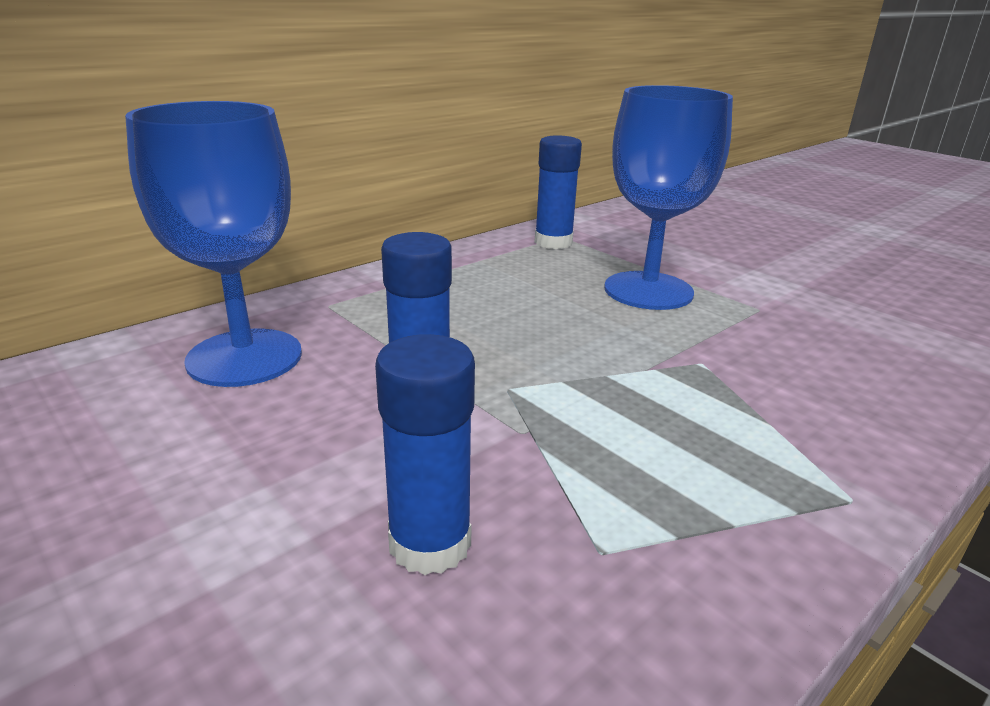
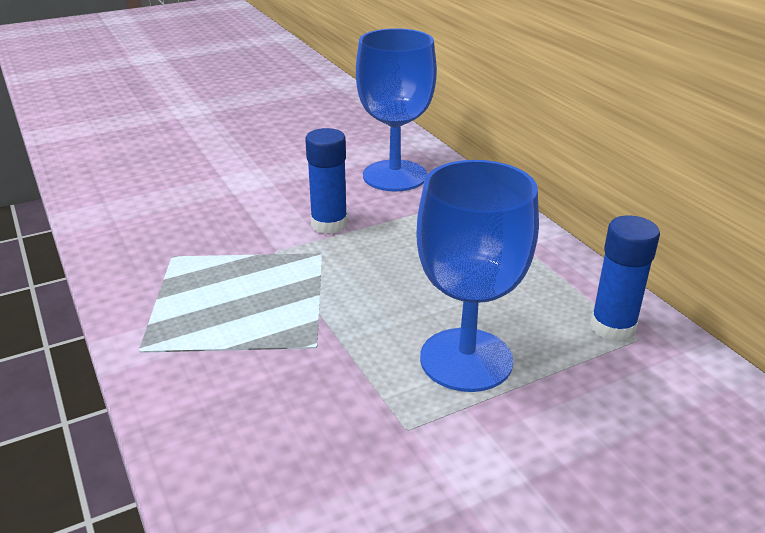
camera: 105 degrees right, 5 degrees up
blue glue stick [375,334,475,575] -> none

